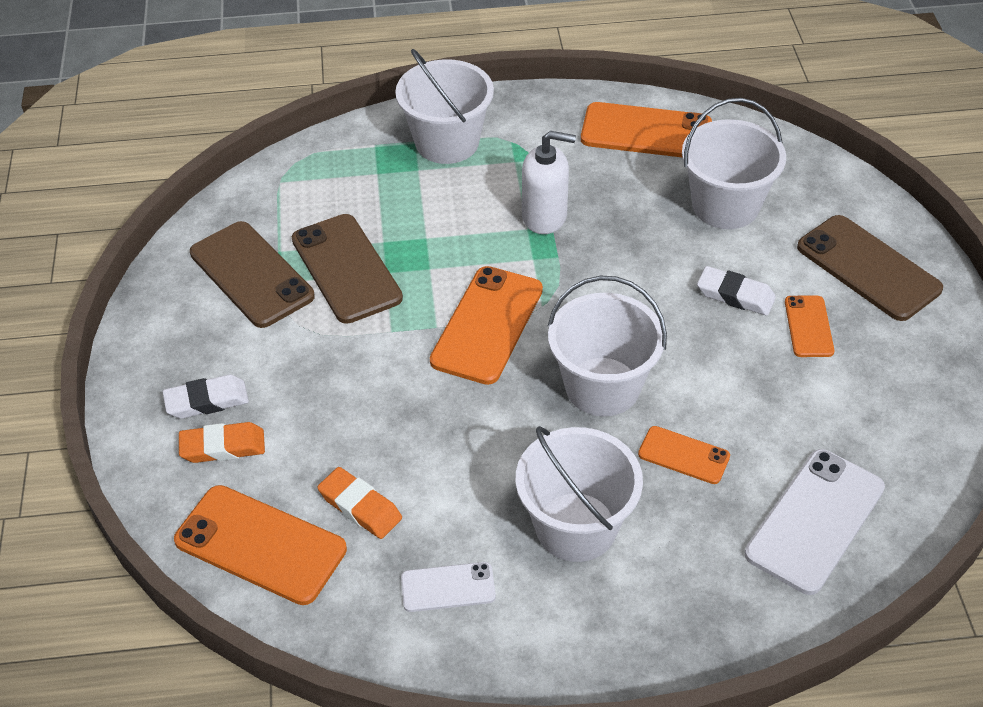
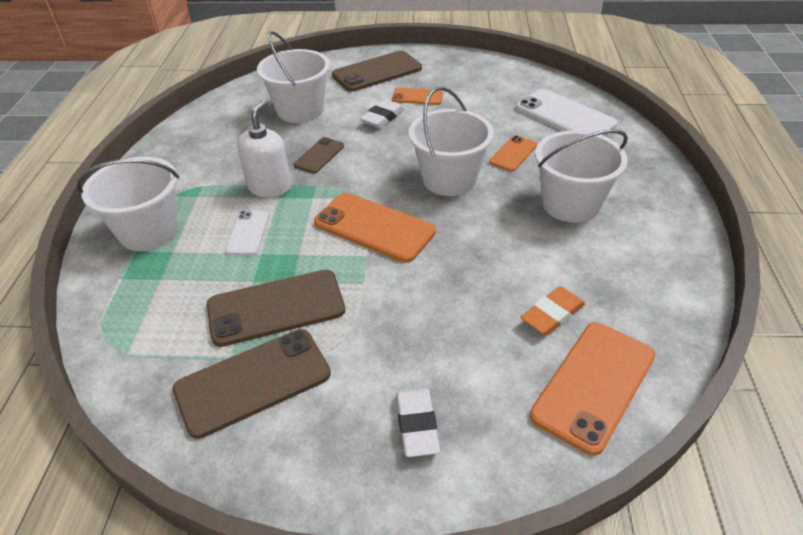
camera: 80 degrees left, 5 degrees down
orange eraser [179,422,265,463] -> none
white phone [401,562,496,612] -> white phone moved to [225,211,269,255]
orange phone [581,102,712,157] -> none
none -> brown phone [293,137,344,174]

